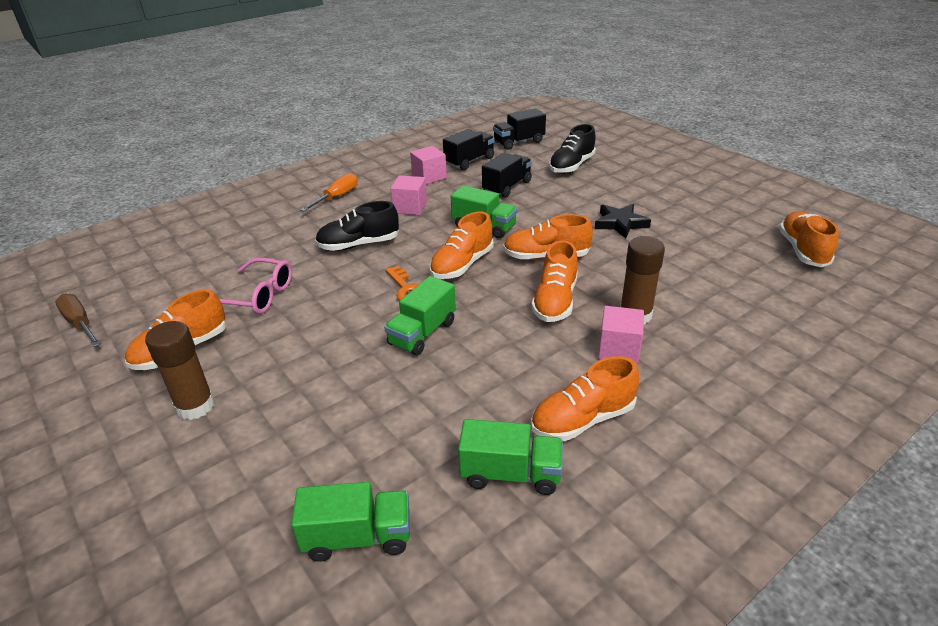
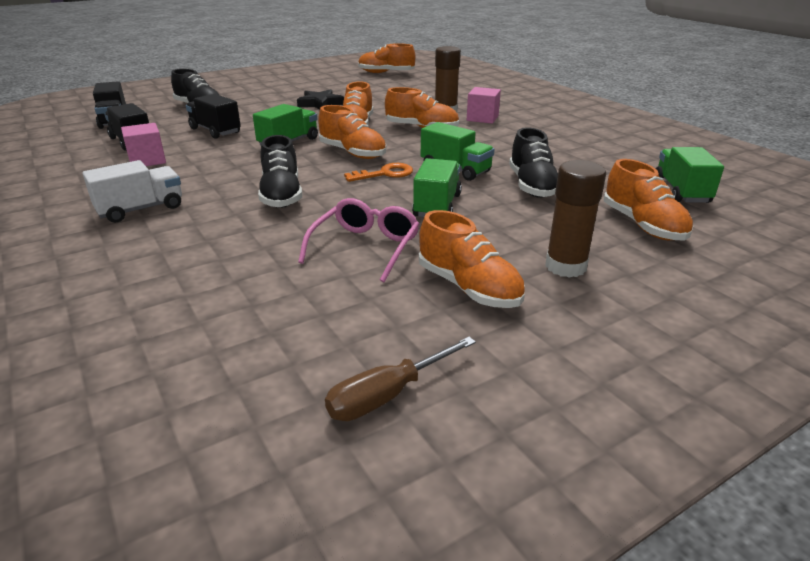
camera: 85 degrees left, 5 degrees down
orange screwdriver [300,173,358,212] -> white truck [82,160,182,223]
pink cube [390,175,427,215] -> none
green truck [458,419,563,495] -> green truck moved to [412,158,462,217]
orange shoe [531,356,639,441] -> orange shoe moved to [604,159,694,241]
none -> black shoe [509,127,558,198]

